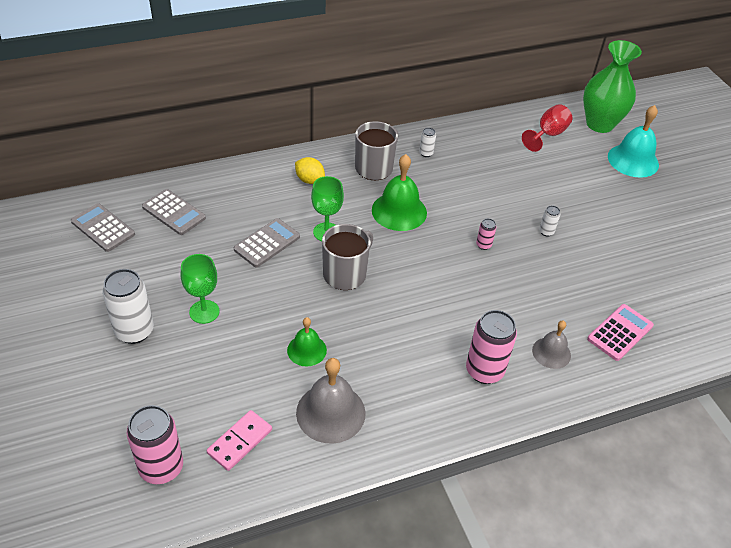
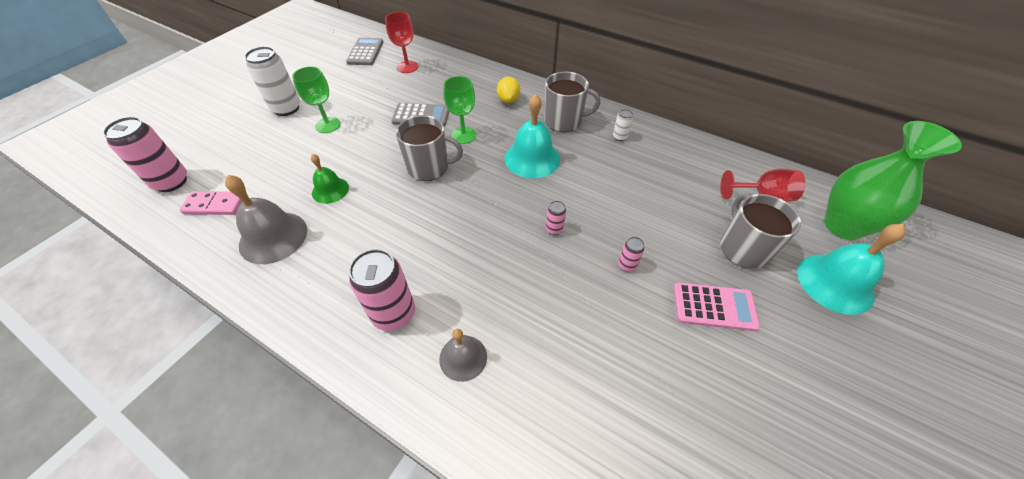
camera: 55 degrees right, 5 degrees up
grey calculator [142,189,206,235] -> red goblet [385,12,418,73]
green bell [372,154,427,231] -> turquoise bell [505,94,560,178]
white can [539,206,560,237] -> pink can [618,237,645,272]
pink calculator [587,304,654,361] -> pink calculator moved to [673,282,760,331]
none -> grey mug [720,193,801,269]

